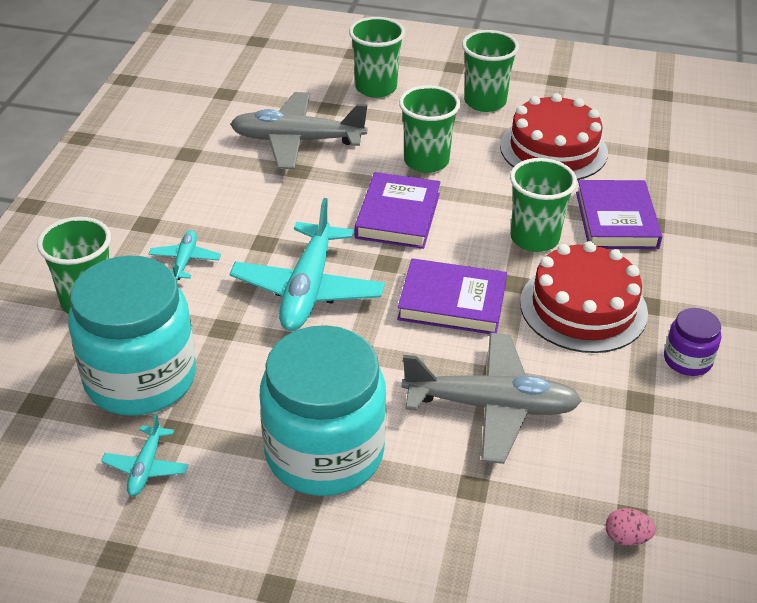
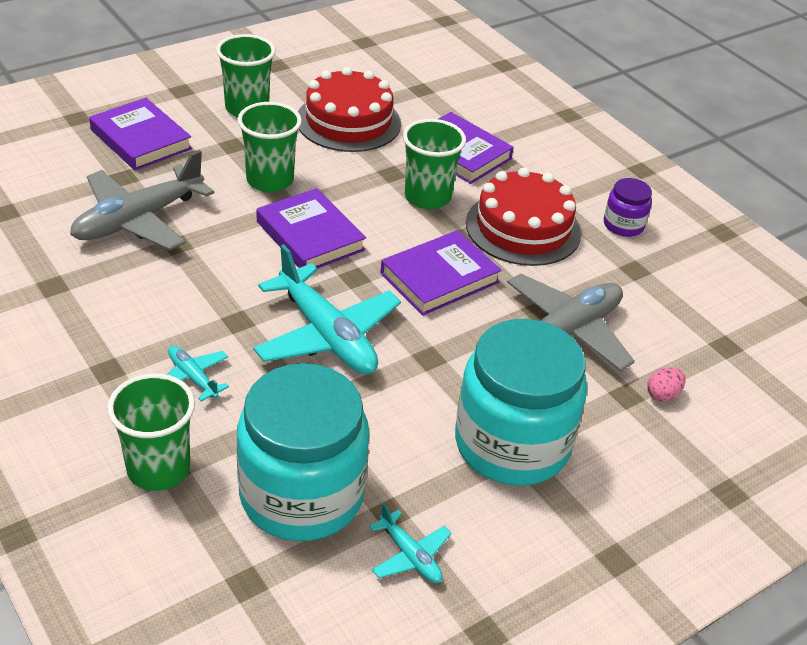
camera: 50 degrees left, 0 degrees up
green cup [349,17,405,98] -> purple book [89,98,192,170]
pink egg [605,508,656,546] -> pink egg moved to [647,367,686,402]

